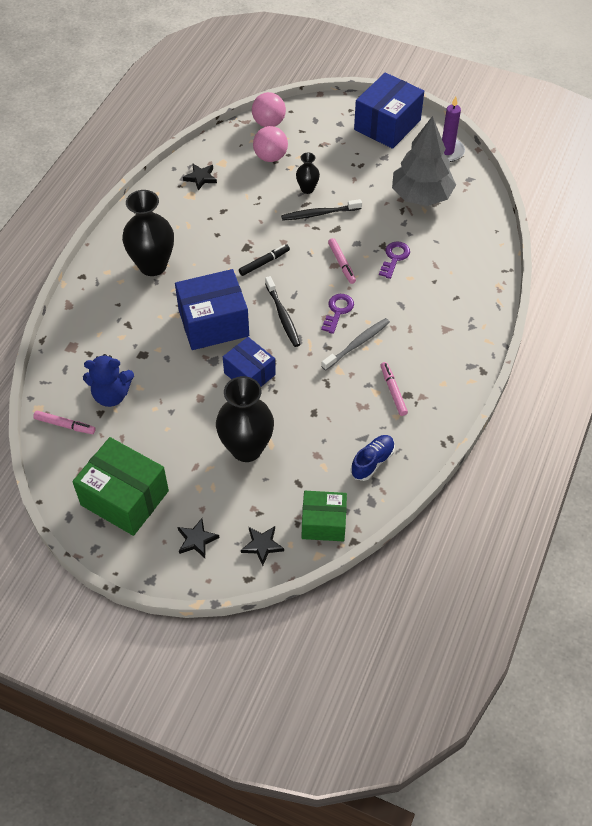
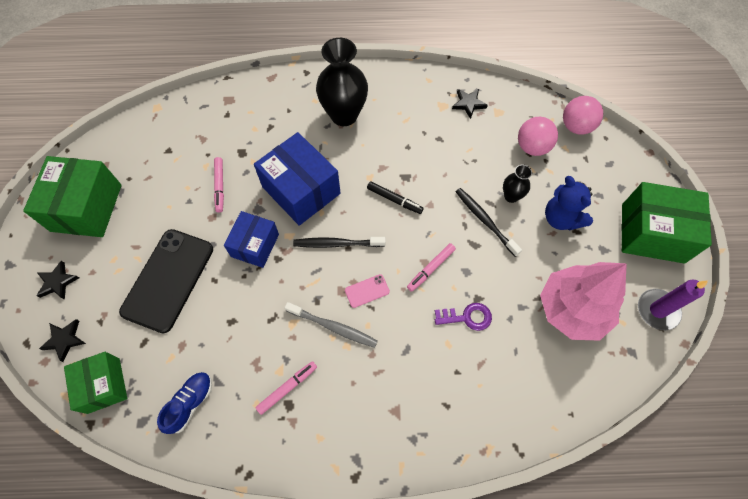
camera: 65 degrees right, 10 degrees up
pink marker [33,411,96,434] -> pink marker moved to [214,157,224,213]
blue teddy bear [83,354,134,407] -> blue teddy bear moved to [545,176,593,230]
black vase [216,376,274,462] -> black phone [119,229,213,333]
black toothbrush [265,276,301,347] -> black toothbrush turned 45 degrees clockwise [293,237,386,248]
purple key [321,294,354,334] -> pink phone [345,274,390,308]
blue shoe [351,435,395,481] -> blue shoe turned 75 degrees counterclockwise [157,372,212,434]
blue box [354,72,424,149] -> green box [622,182,712,264]
grey tree [392,116,456,206] -> pink tree [540,262,627,341]

